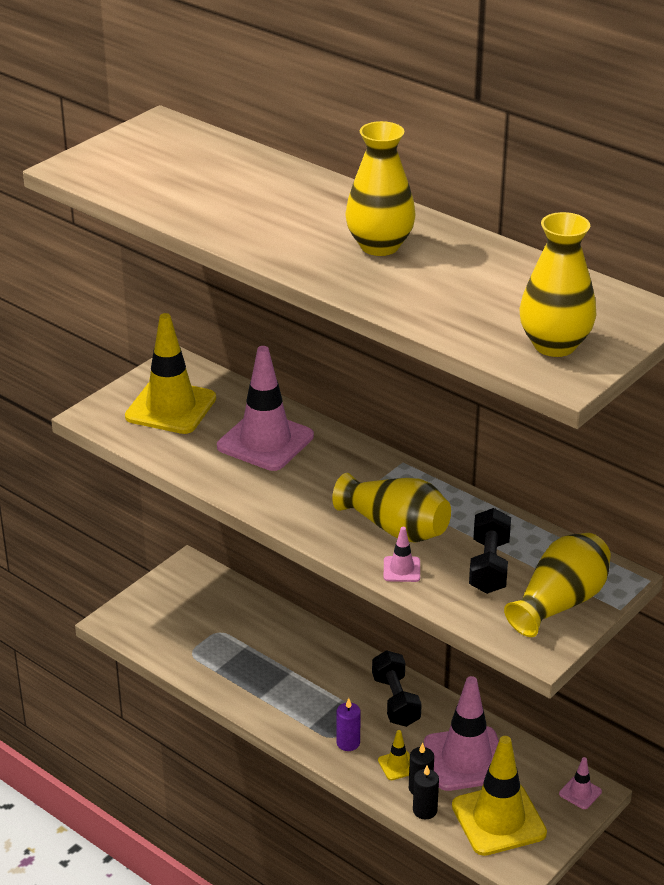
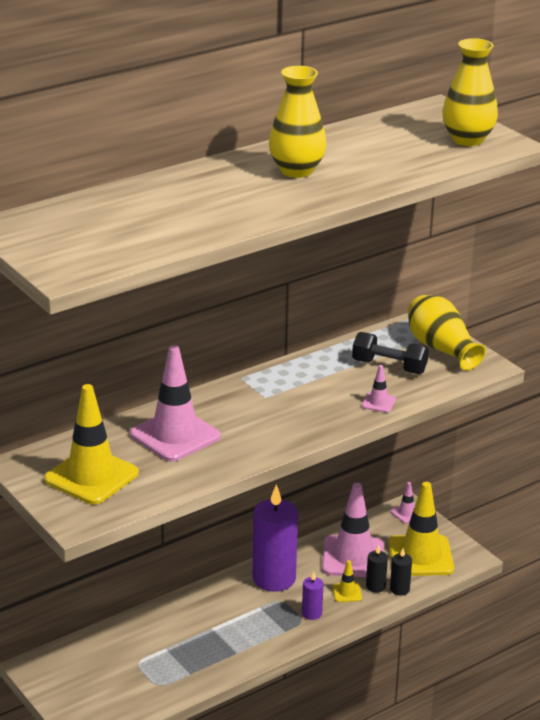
camera: 75 degrees left, 5 degrees down
yellow vase [332,473,451,543] -> none
black dumbbell [372,650,422,727] -> purple candle [253,484,298,591]

